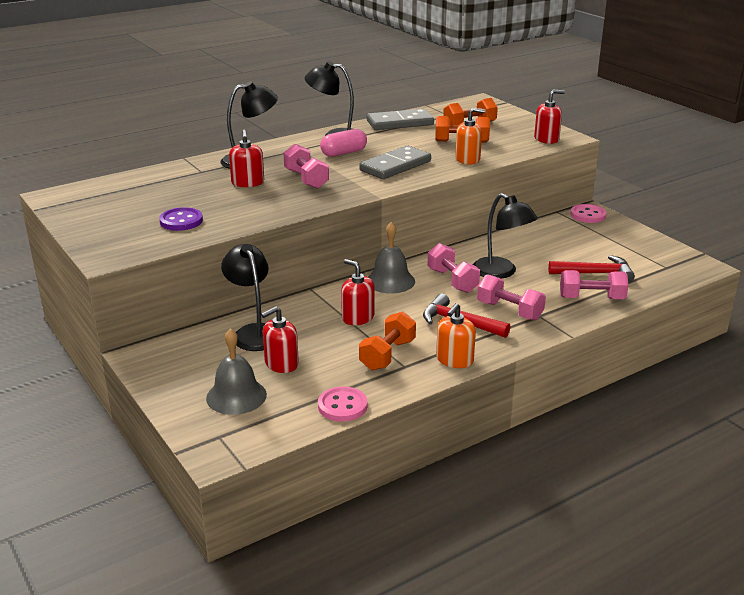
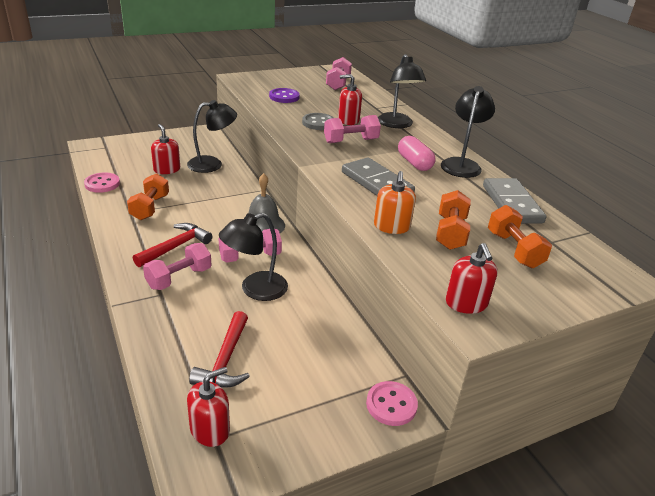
camera: 95 degrees right, 5 degrees up
grey bell [206,328,267,415] -> none
red soap dispenser [341,259,375,325] -> red soap dispenser moved to [187,367,230,447]
orange dumbbell [359,312,416,371] -> orange dumbbell turned 60 degrees clockwise [127,173,169,220]
orange soap dispenser [436,303,476,368] -> none
pink dumbbell [560,270,629,299] -> pink dumbbell moved to [326,57,352,90]
none -> grey button [302,113,334,130]

